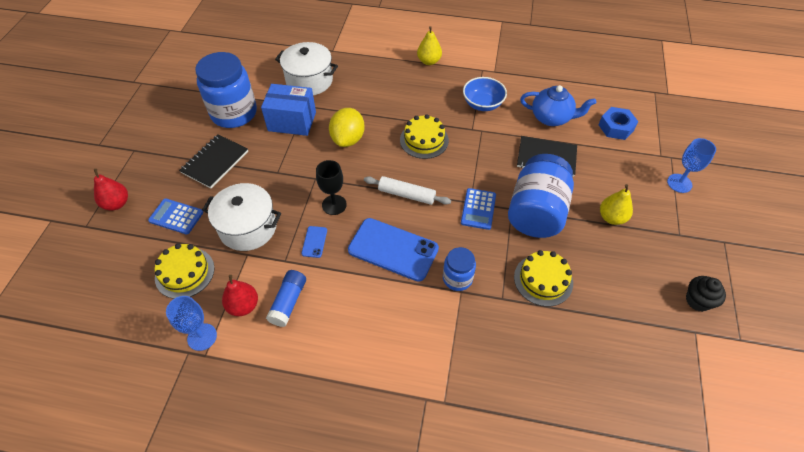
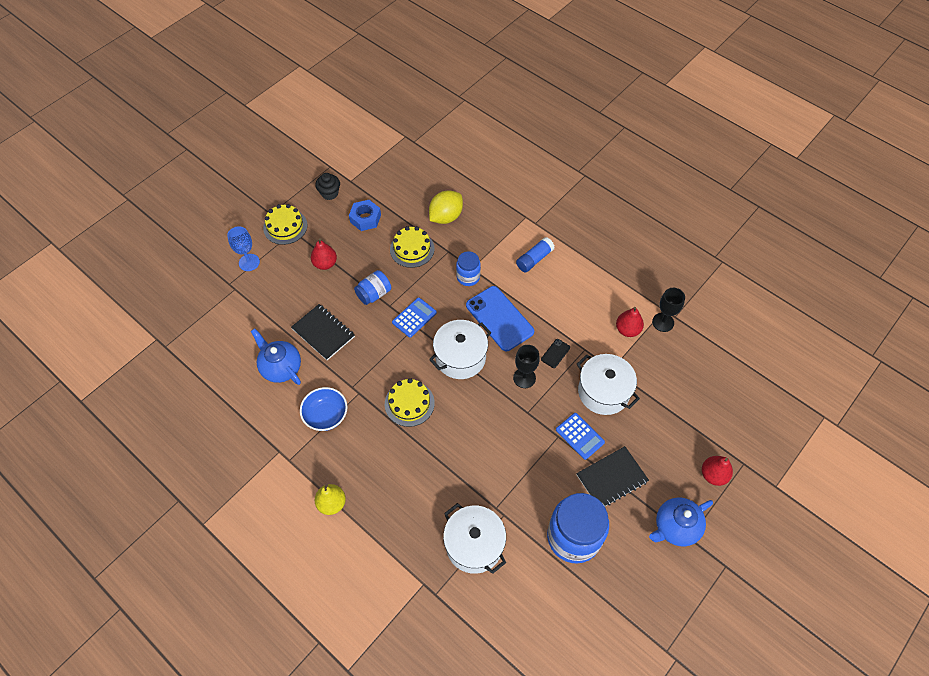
camera: 150 degrees left, 5 degrees up
blue calculator [148,198,203,234] -> blue calculator moved to [556,413,605,460]
yellow cake [155,243,215,299] -> yellow cake moved to [263,204,308,245]
blue goblet [166,296,217,351] -> black goblet [652,288,685,332]
blue box [261,84,316,136] -> none
blue glue stick [266,270,306,327] -> blue glue stick moved to [516,237,555,272]
blue phone [301,226,327,258] -> black phone [541,339,570,368]
yellow lemon [329,108,365,147] -> yellow lemon moved to [429,190,463,224]
white rolling pin [364,176,451,205] -> white pot [429,320,492,379]
blue jar [508,154,574,238] -> blue jar [354,270,391,305], size x0.52
blue nut [598,107,638,140] -> blue nut moved to [349,200,381,231]
yellow pear [600,184,633,225] -> red pear [311,238,337,270]
none -> blue teapot [649,498,713,547]

